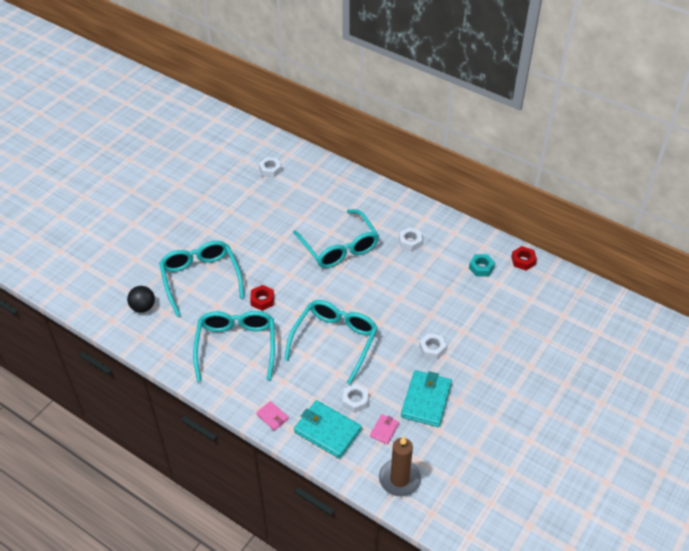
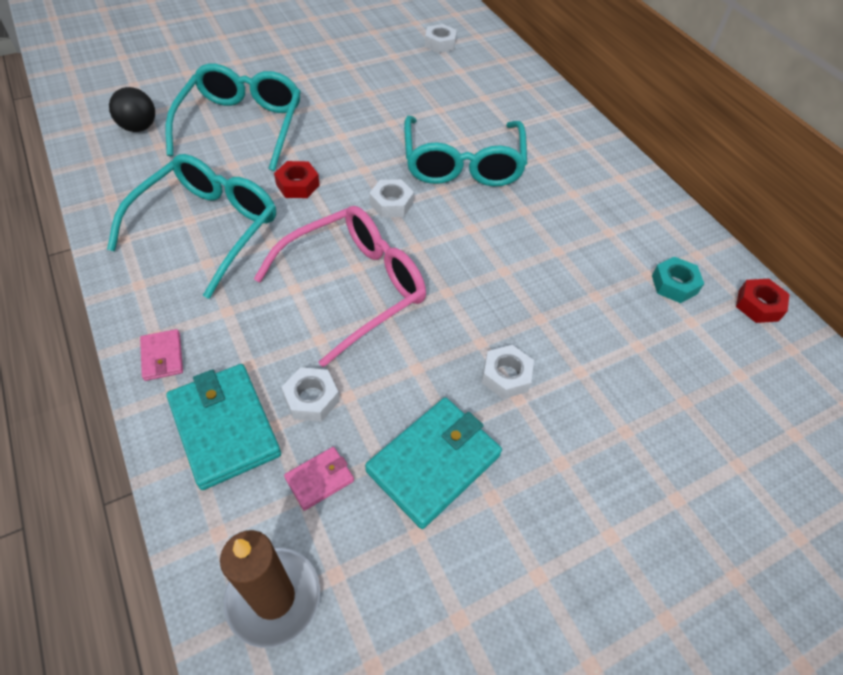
camera: 25 degrees right, 5 degrees up
turquoise glasses [284,300,378,385] -> pink glasses [254,206,426,367]
white nut [399,227,422,251] -> white nut moved to [369,179,414,218]

